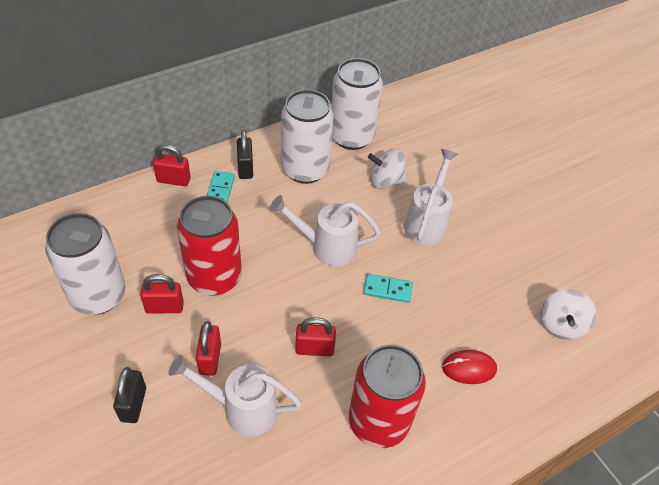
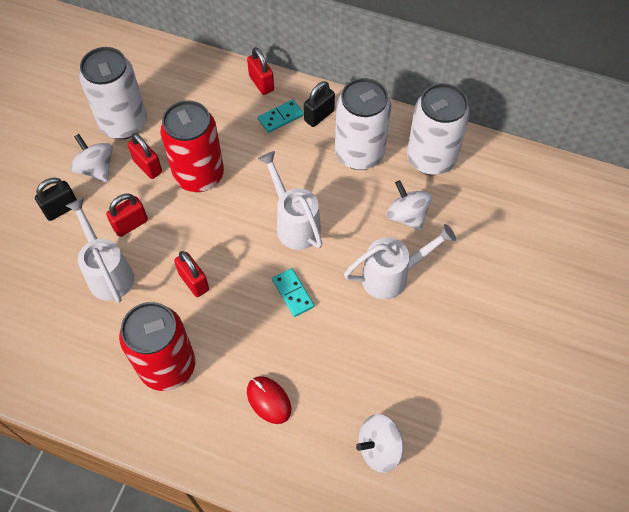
camera: 55 degrees right, 10 degrees up
none -> white spinning top [70,134,113,182]

